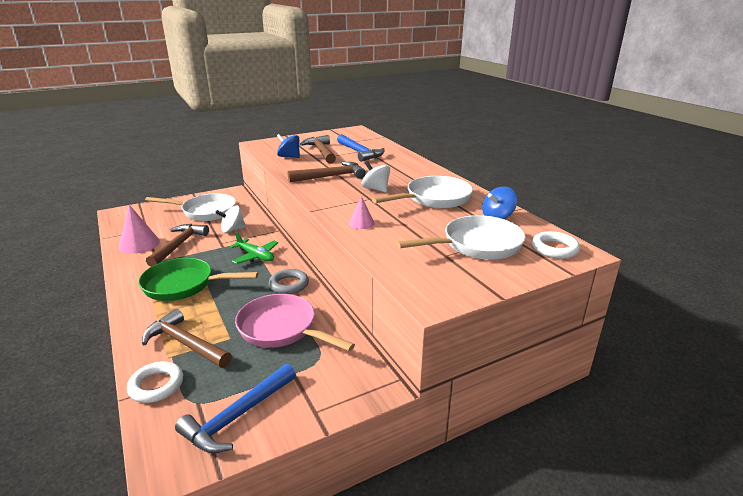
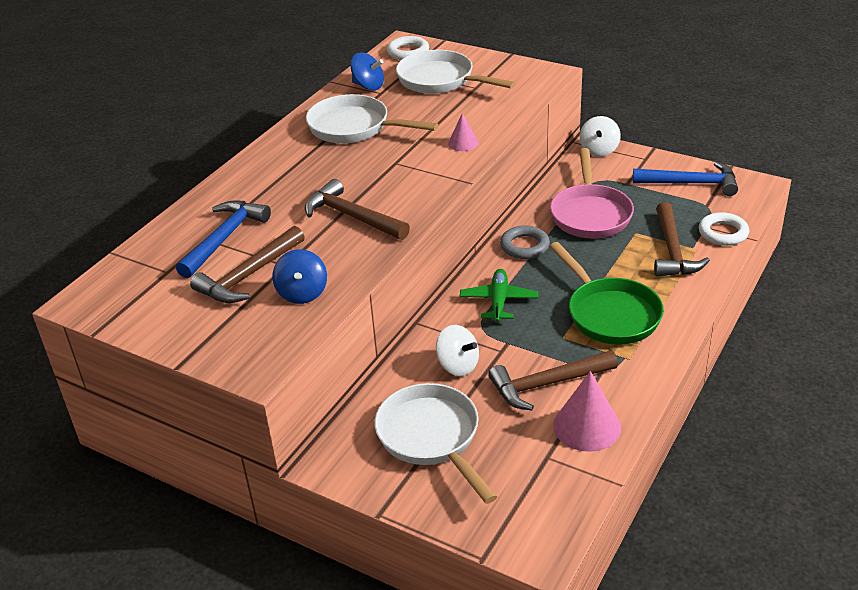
camera: 120 degrees left, 10 degrees up
white spinning top [362,161,390,192] -> white spinning top moved to [580,116,621,157]

